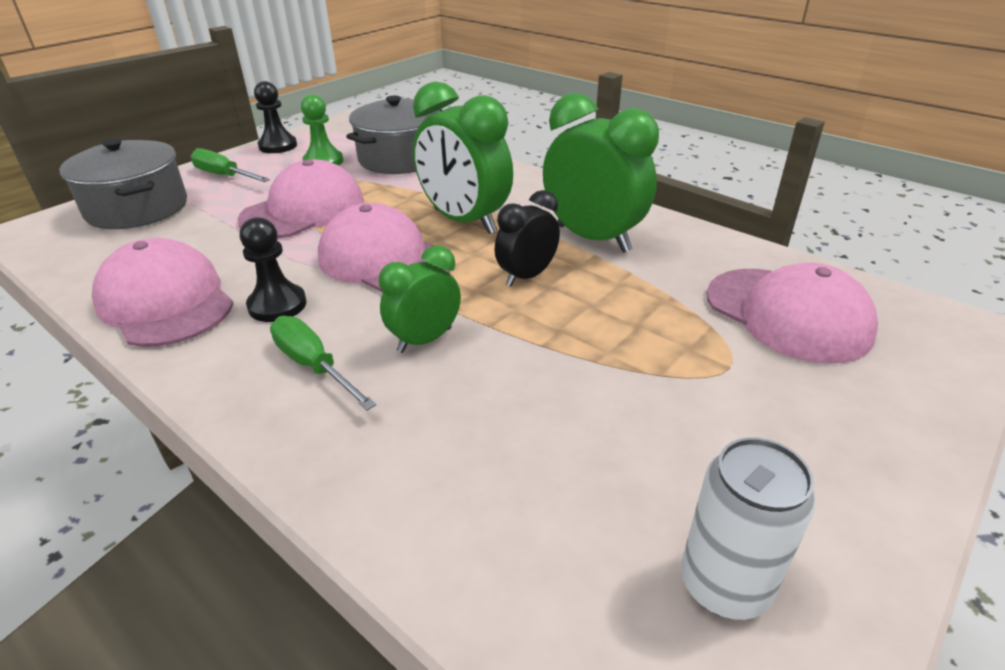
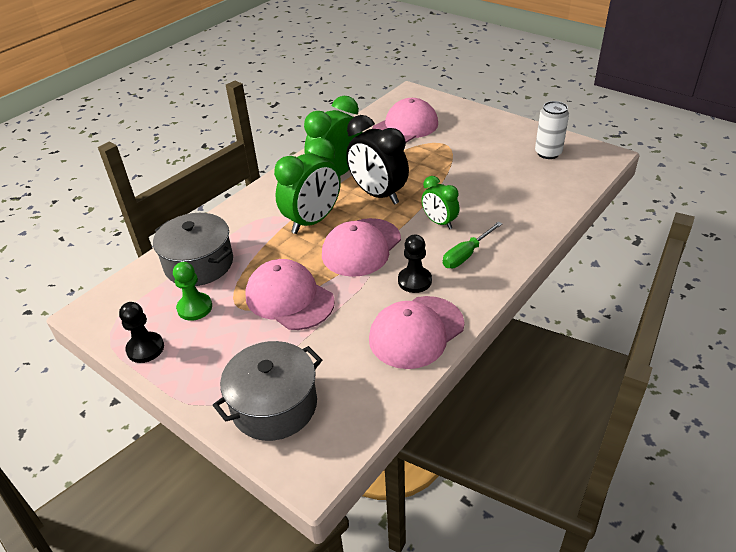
camera: 90 degrees left, 5 degrees up
green screwdriver [191,148,270,182] -> none
black clock [495,190,560,287] -> black clock [346,115,409,205], size x1.74

